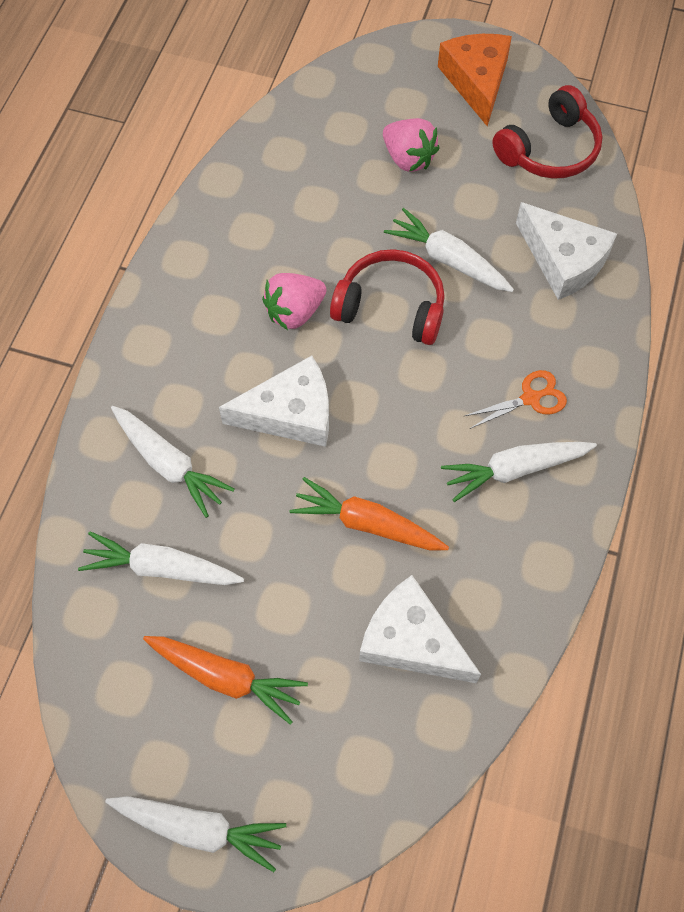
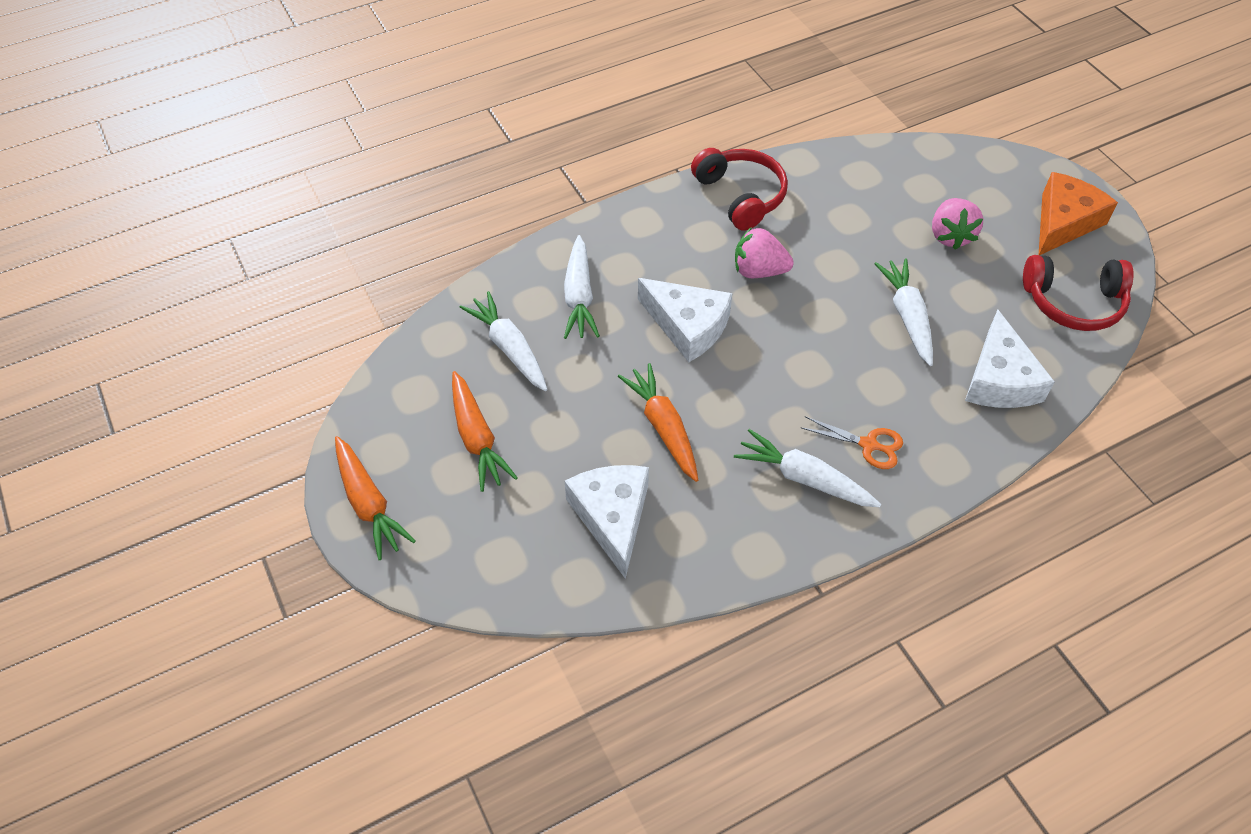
camera: 45 degrees right, 10 degrees down
white carrot [105,796,286,872] -> orange carrot [335,436,416,560]
red headphones [330,249,445,345] -> red headphones moved to [691,148,788,231]

